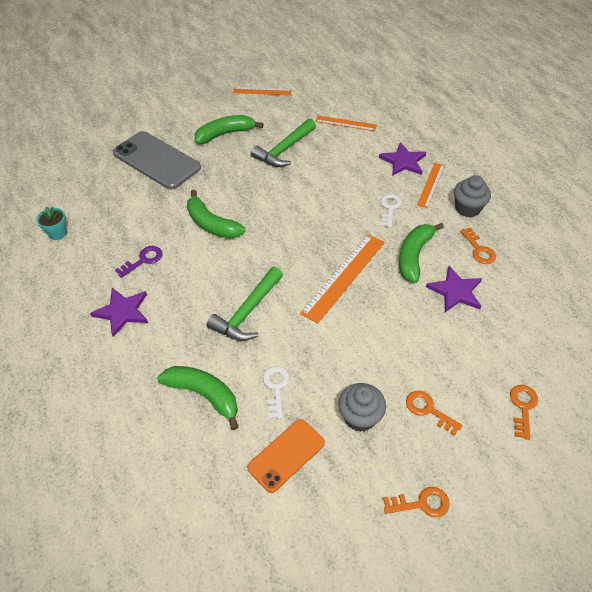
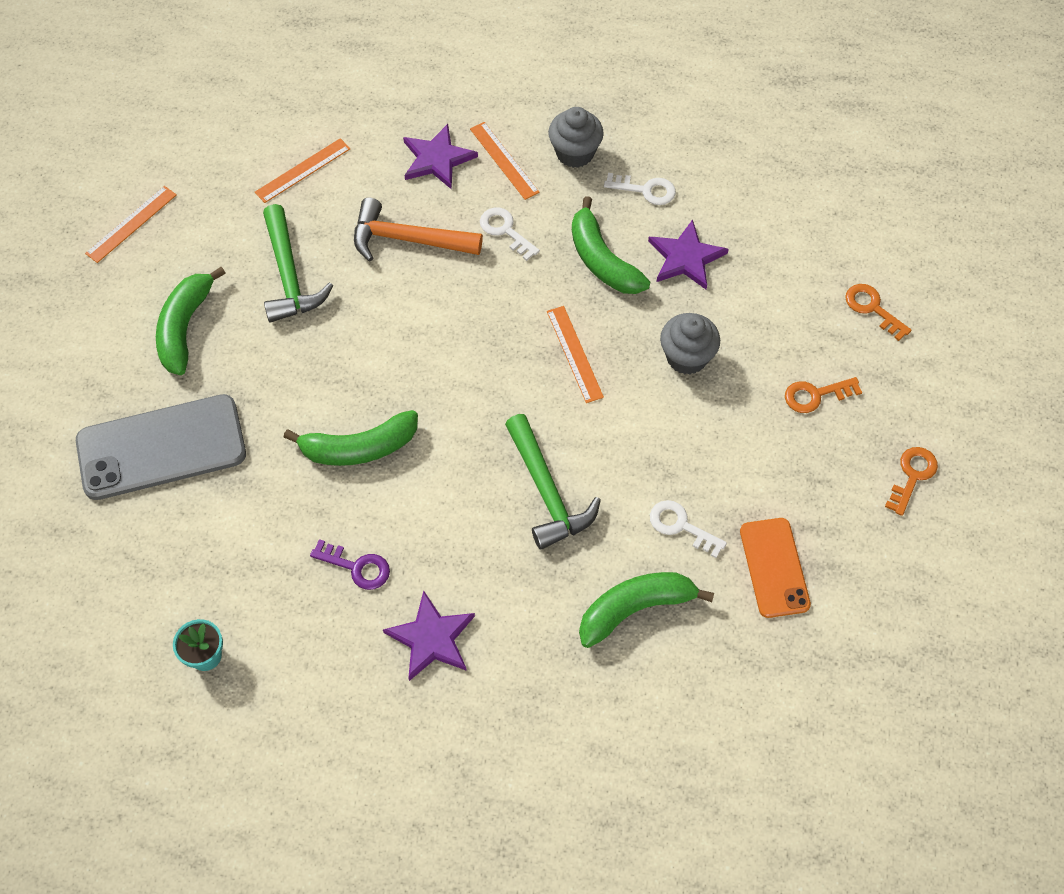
camera: 55 degrees left, 10 degrees up
purple key [115,246,163,278] -> purple key turned 120 degrees clockwise [310,539,390,590]
orange ruler [300,234,385,324] -> orange ruler [547,306,604,403], size x0.60
grey cupcake [338,383,386,432] -> grey cupcake moved to [660,313,720,375]
orange key [460,227,496,264] -> white key [604,173,676,205]
none -> orange hammer [354,198,483,261]

